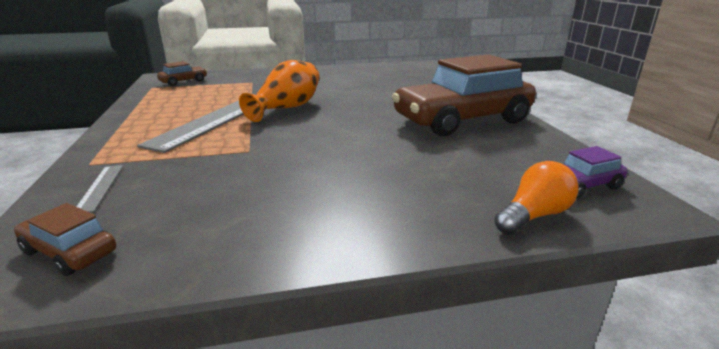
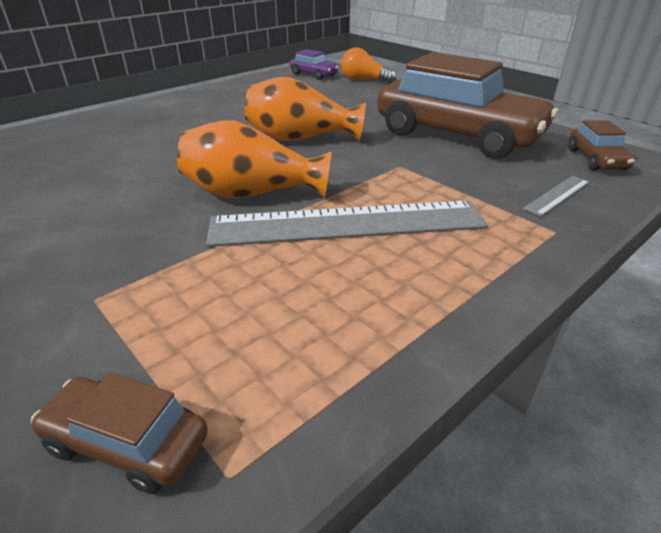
camera: 120 degrees left, 10 degrees up
brown car [392,54,536,136] -> brown car moved to [377,52,558,159]
none -> orange vase [245,77,366,141]

